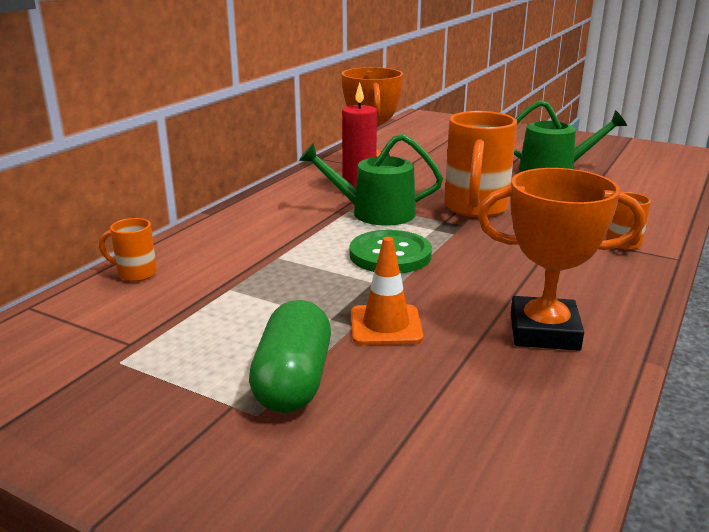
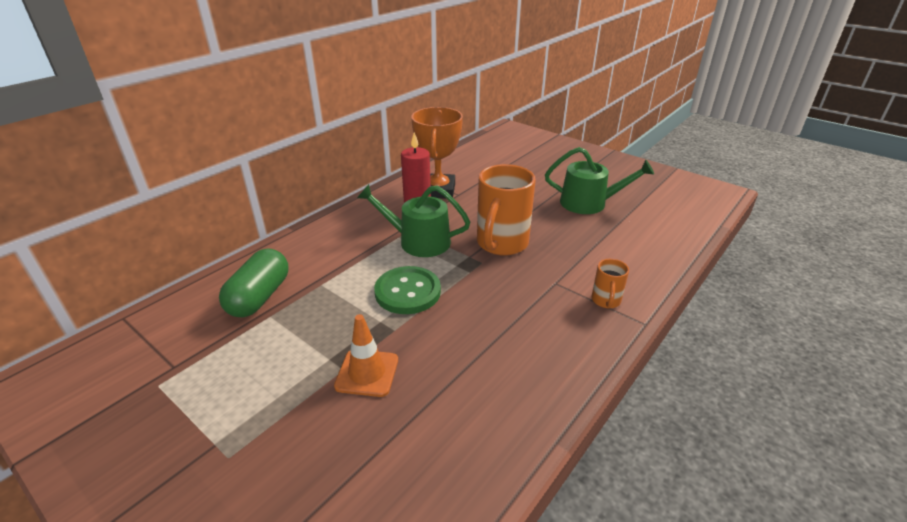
camera: 10 degrees right, 10 degrees up
orange mug [99,218,157,282] -> none
green capsule [249,300,331,413] -> green capsule moved to [219,249,288,317]
orange trophy [478,168,645,351] -> none

